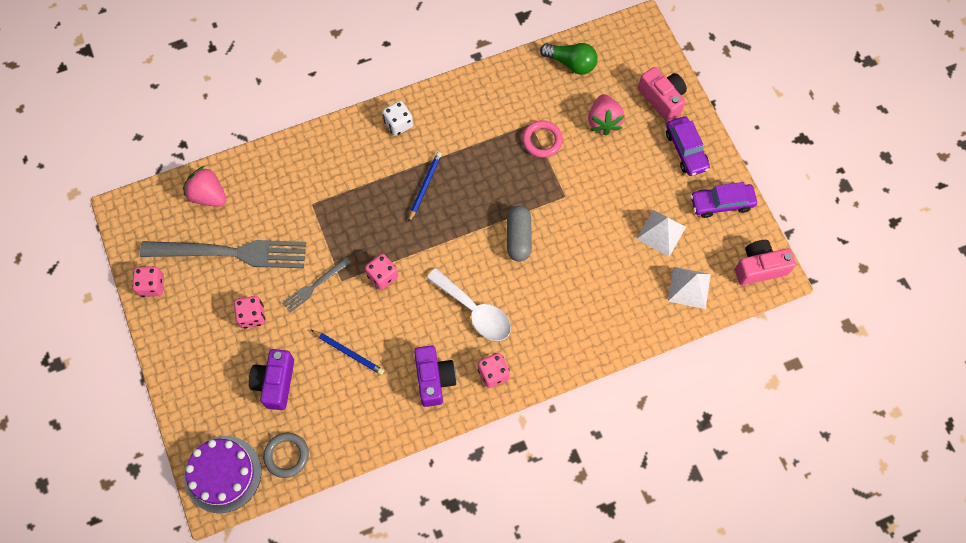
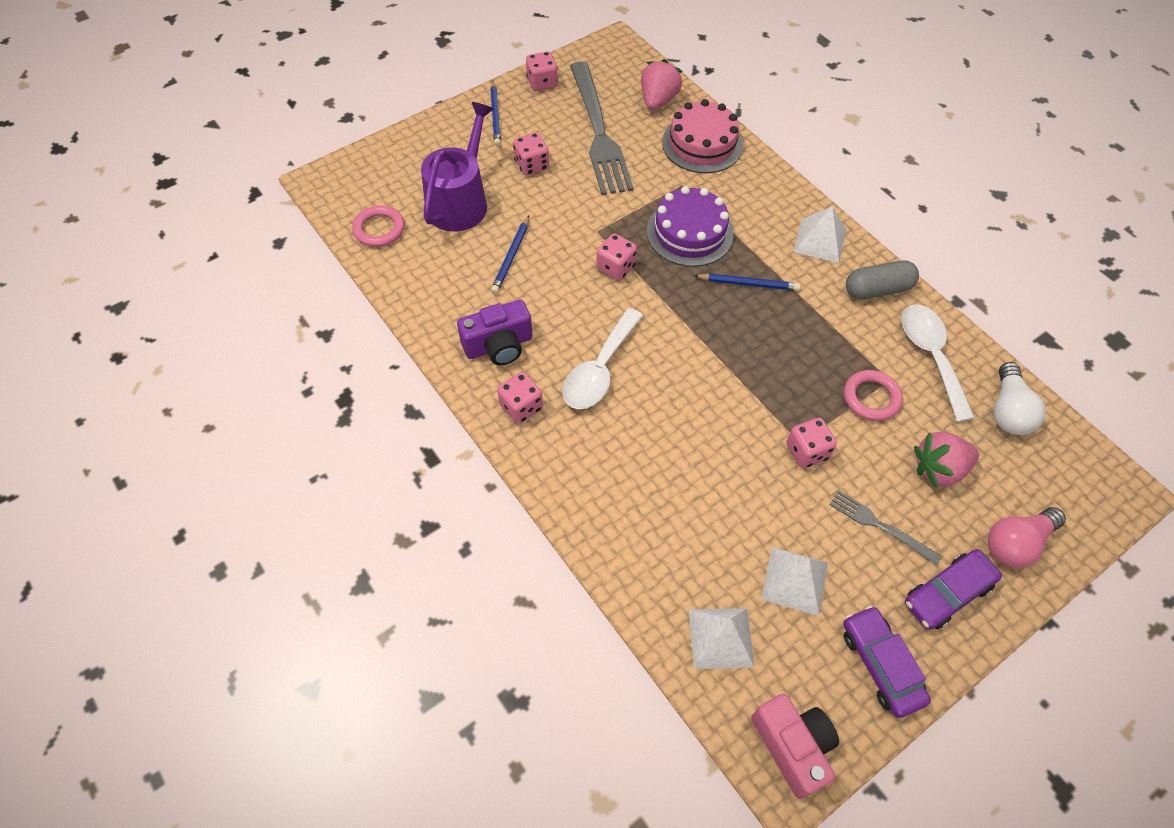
camera: 75 degrees right, 10 degrees down
purple cake [184,436,262,513] -> purple cake moved to [647,186,734,267]
purple camera [249,349,294,410] -> purple watering can [421,102,494,231]
grey ring [263,433,309,478] -> pink ring [352,205,405,247]
grey fork [282,257,351,313] -> grey fork moved to [829,490,942,565]
white dice [382,101,413,136] -> white pyramid [793,206,846,263]
grey capsule [507,206,532,262] -> grey capsule moved to [846,260,919,300]
green light bulb [540,43,598,75] -> white light bulb [994,362,1046,435]
pink camera [638,67,687,122] -> pink light bulb [988,507,1066,568]
none -> blue pencil [490,81,501,146]
none -> pink cake [662,99,743,173]
none -> pink dice [787,418,837,468]
none -> white spoon [902,305,975,422]

